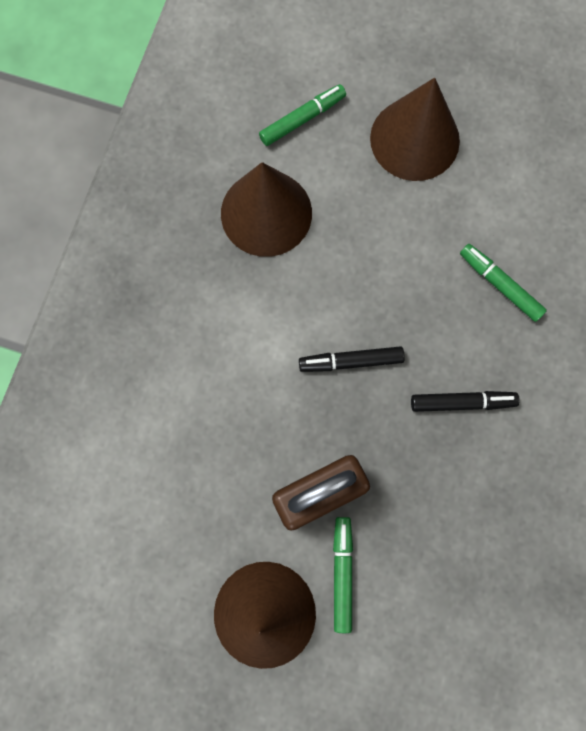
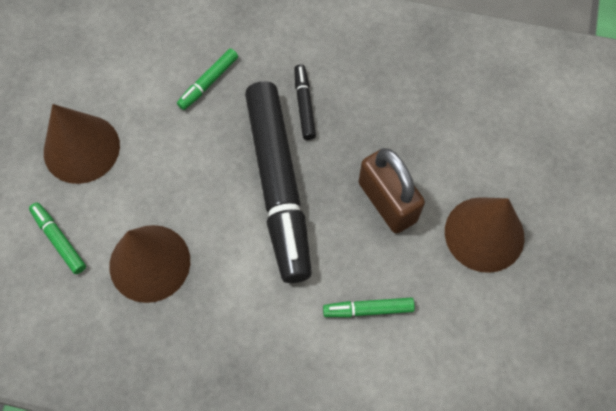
camera: 95 degrees left, 10 degrees down
black marker [299,346,405,372] -> black marker [245,81,312,283], size x2.45
green marker [333,517,353,633] -> green marker moved to [323,297,415,317]

